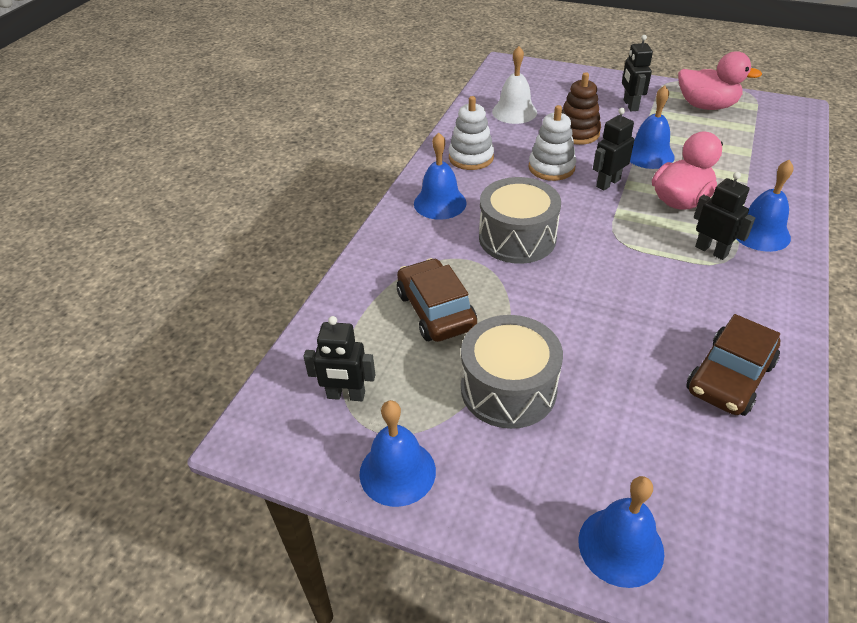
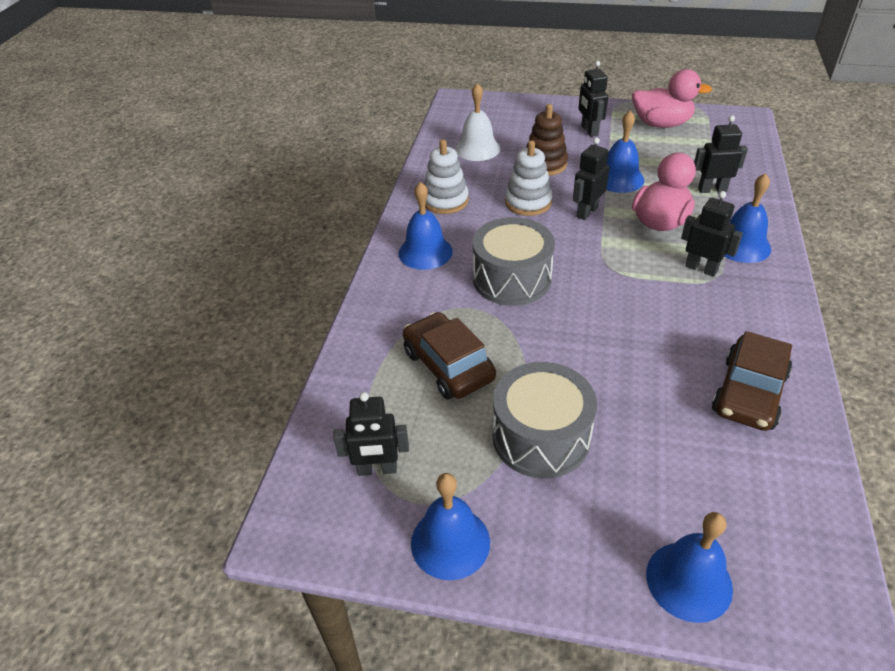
camera: 10 degrees left, 0 degrees up
none -> black robot [695,115,748,193]

